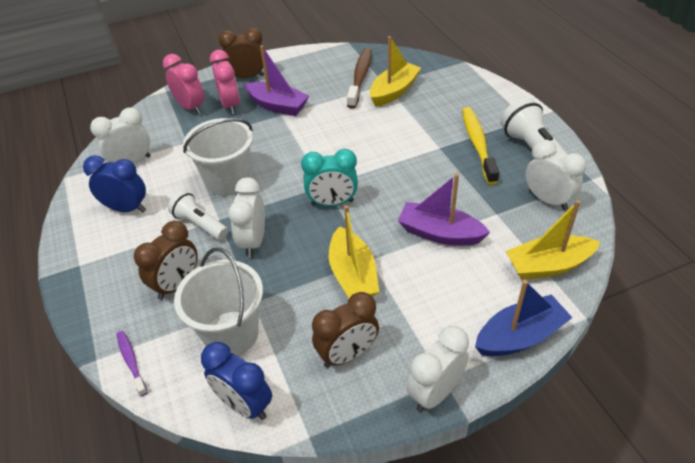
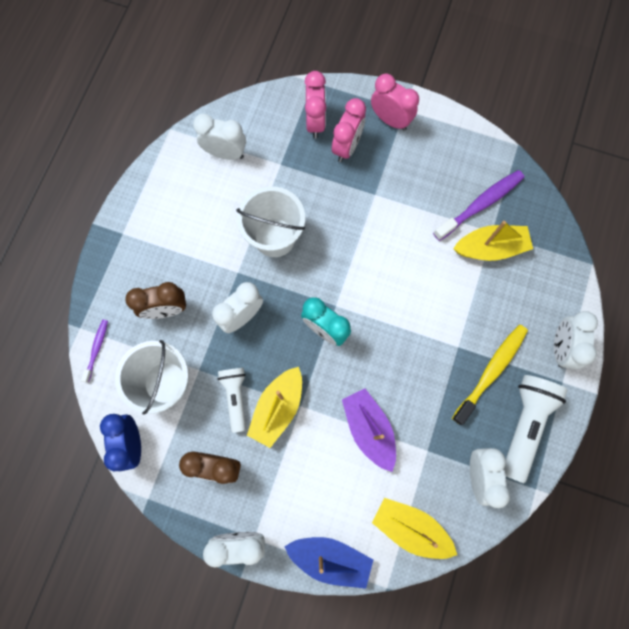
camera: 40 degrees right, 30 degrees up
blue clock [83,155,146,212] -> none
white flashlight [168,191,228,240] -> white flashlight moved to [218,368,246,433]
brown clock [218,28,264,78] -> pink clock [371,74,419,131]
purple boat [244,45,309,116] -> none
brown toothbrush [347,48,372,109] -> purple toothbrush [433,170,524,241]
none -> white clock [554,311,598,369]

